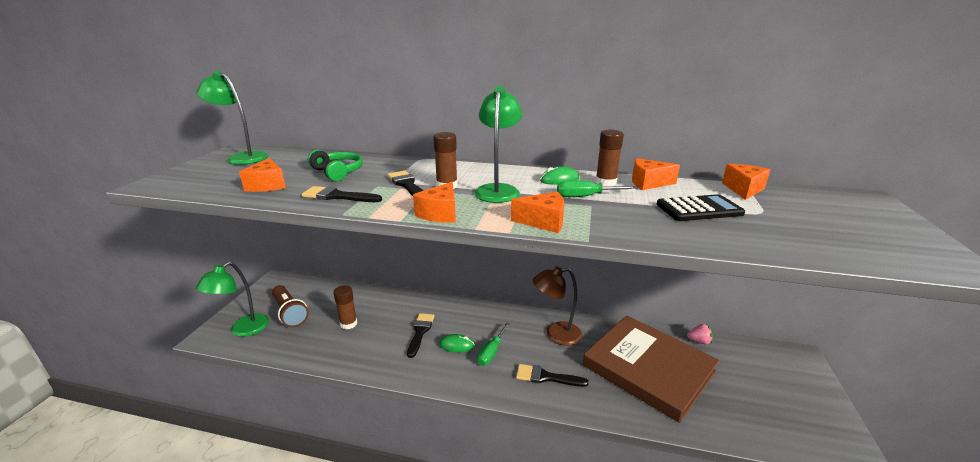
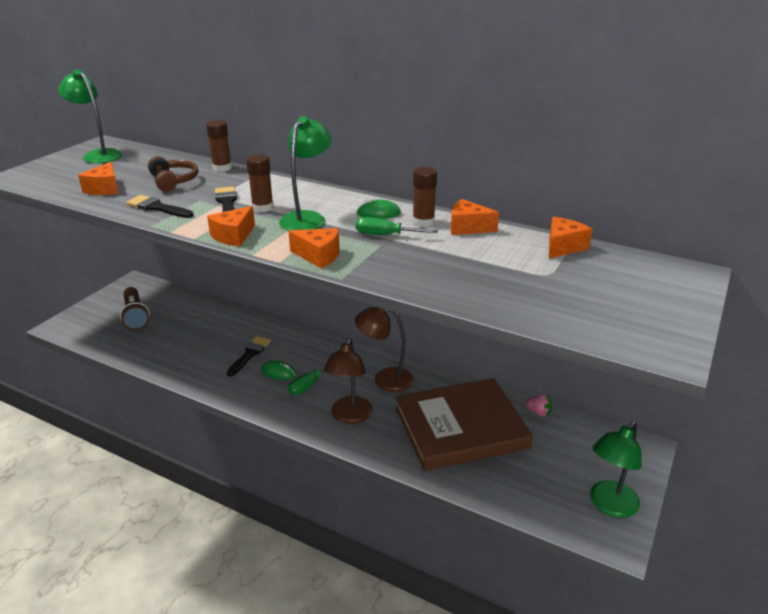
camera: 15 degrees right, 5 degrees up
green lamp [196,262,269,337] -> green lamp moved to [590,421,642,518]
green headphones [308,149,363,181] -> brown headphones [148,156,198,192]
brown glue stick [334,285,357,329] -> brown glue stick moved to [206,120,232,172]
black brush [516,364,589,387] -> brown lamp [324,338,373,424]
brown book [583,315,720,423] -> brown book turned 75 degrees counterclockwise [396,378,533,471]
black calculator [656,194,745,221] -> none

